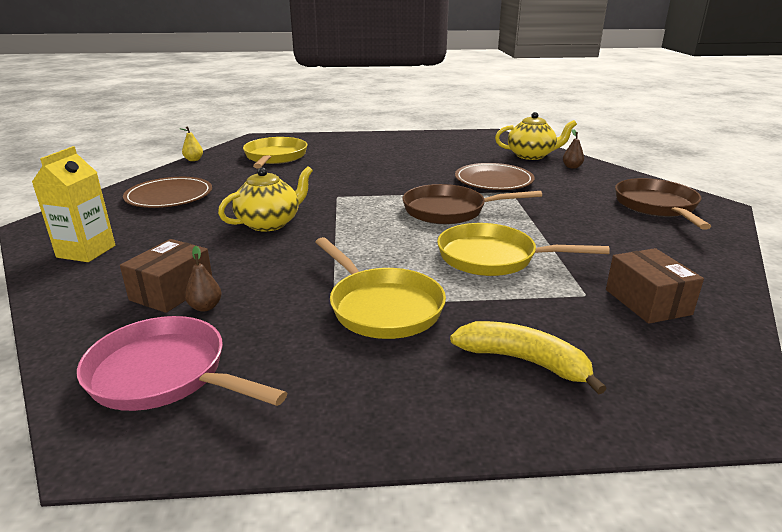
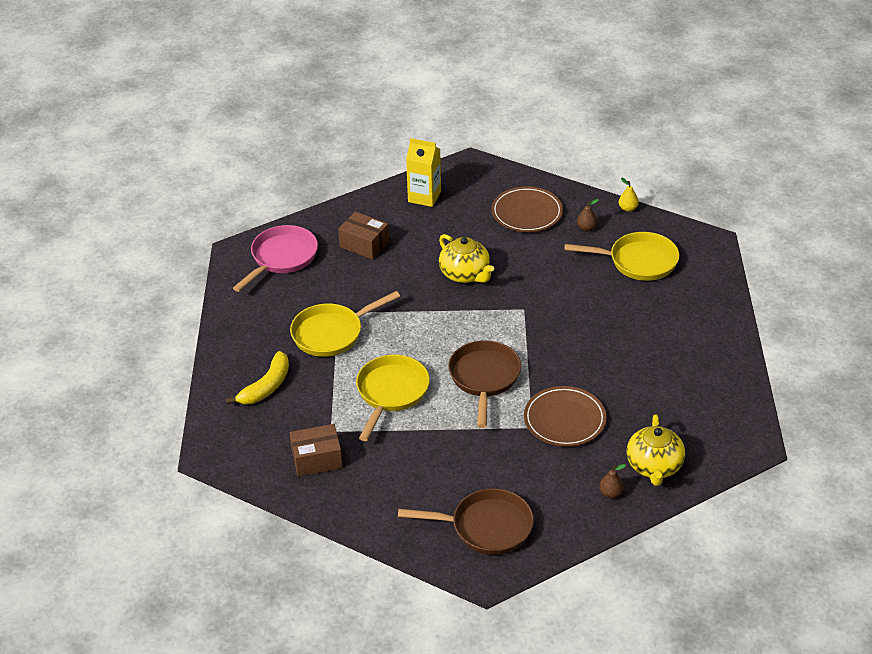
camera: 95 degrees right, 15 degrees up
brown pear [185,246,222,312] -> brown pear moved to [577,199,599,231]

